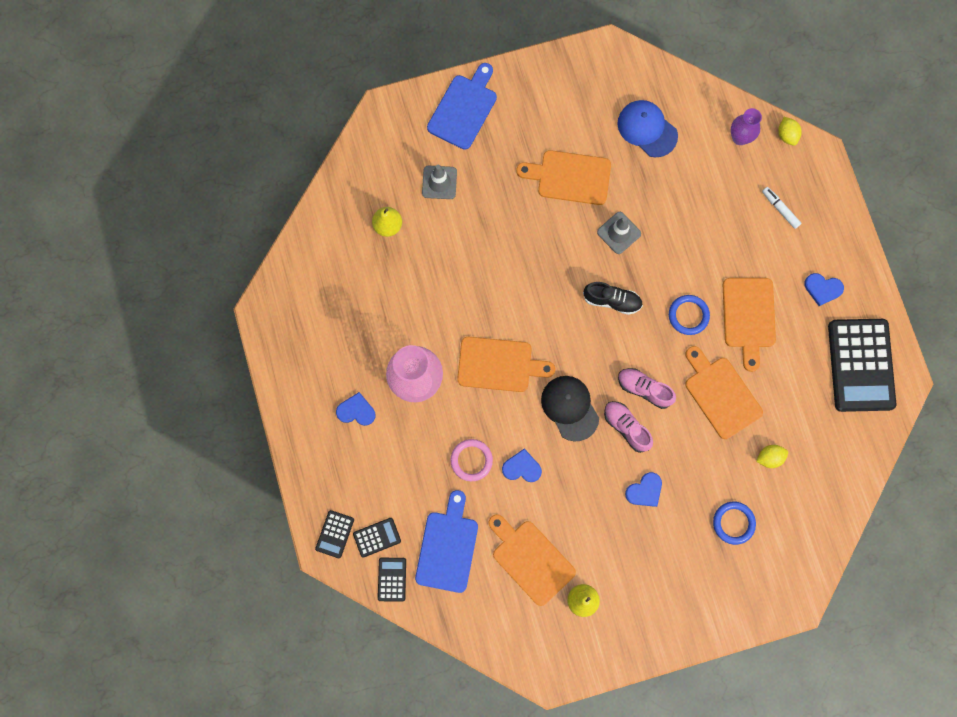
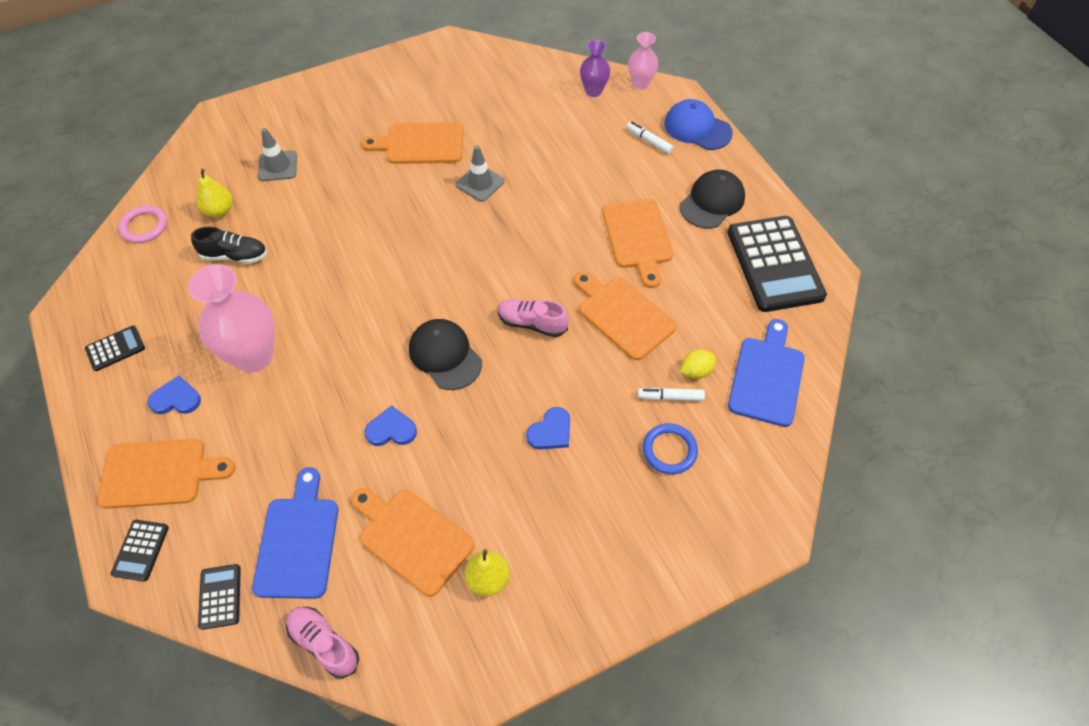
camera: 10 degrees left, 20 degrees down
black calculator [353,518,401,558] -> black calculator moved to [85,325,145,371]
blue cutting board [427,63,497,150] -> blue cutting board moved to [728,319,805,427]
pink ring [450,439,493,481] -> pink ring moved to [119,205,167,243]
orange cutting board [457,337,555,392] -> orange cutting board moved to [97,439,236,509]
black shoe [583,282,643,315] -> black shoe moved to [191,227,267,264]
pink shoe [604,401,653,453] -> pink shoe moved to [286,607,359,679]
blue cap [617,100,678,157] -> blue cap moved to [664,99,733,150]
blue ring [669,295,710,335] -> none
yellow lemon [778,117,802,146] -> pink vase [628,32,659,89]
blue heart [804,273,844,306] -> black cap [680,170,745,228]
none -> white marker [637,388,705,401]

